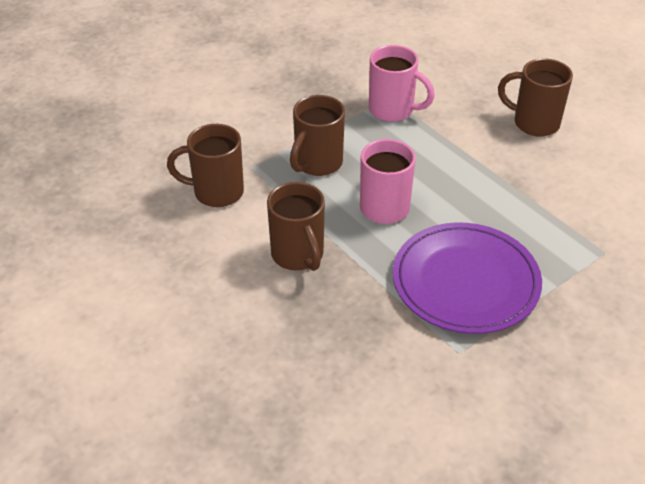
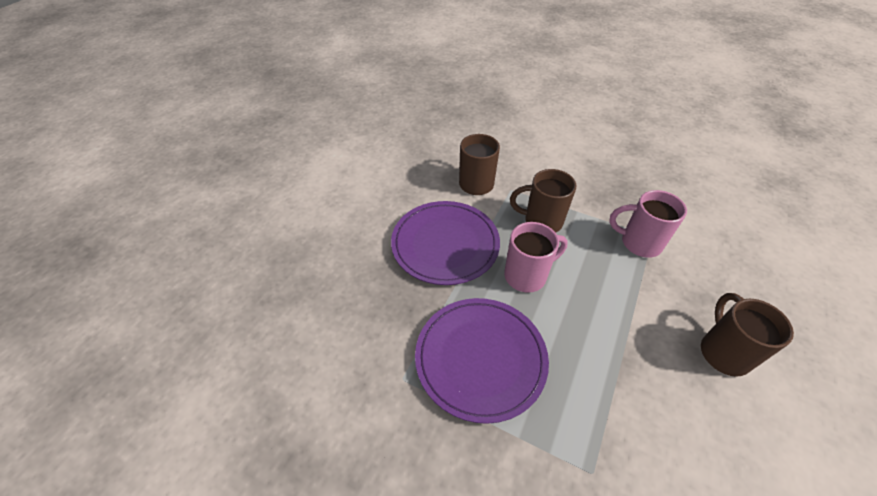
camera: 65 degrees right, 5 degrees up
brown mug [267,182,325,271] -> purple plate [391,201,500,285]
pink mug [369,45,435,122] -> pink mug turned 105 degrees clockwise [609,190,687,258]

